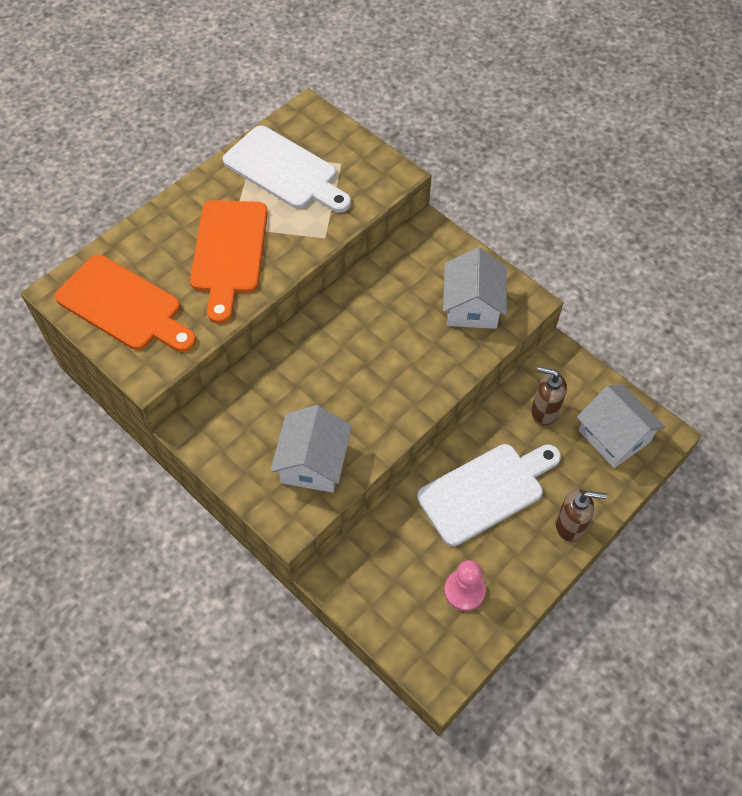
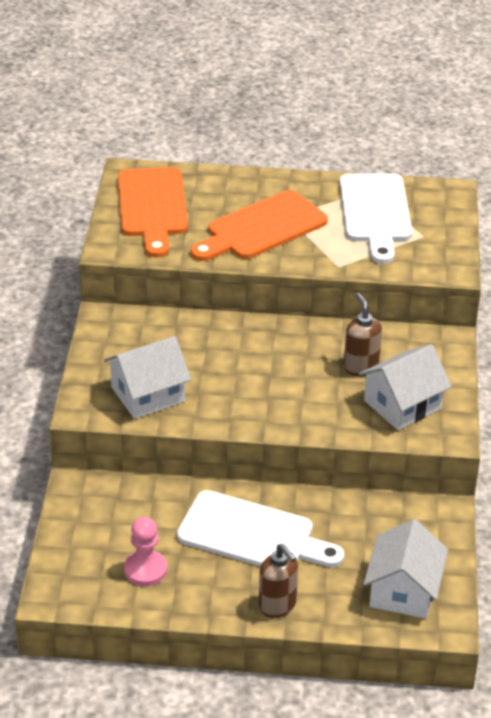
camera: 50 degrees right, 20 degrees down
brown soap dispenser [531,367,567,425] -> brown soap dispenser moved to [344,293,382,376]

